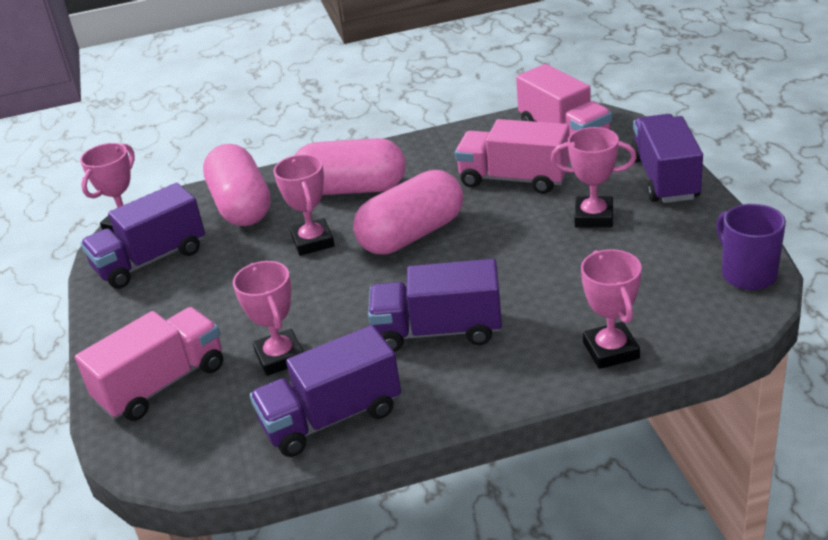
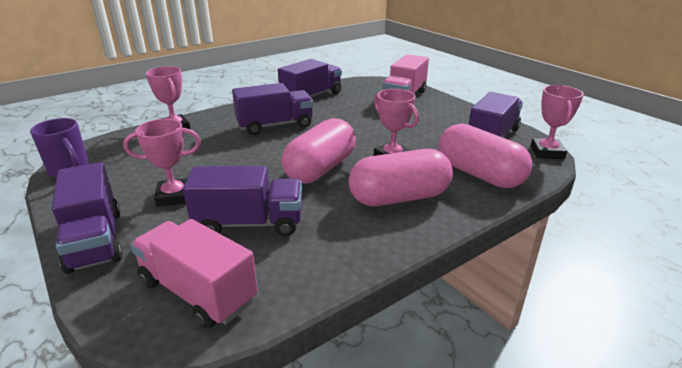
camera: 155 degrees right, 5 degrees down
pink trophy [233,261,304,376] -> none
pink truck [455,119,570,194] -> purple truck [183,166,302,236]

